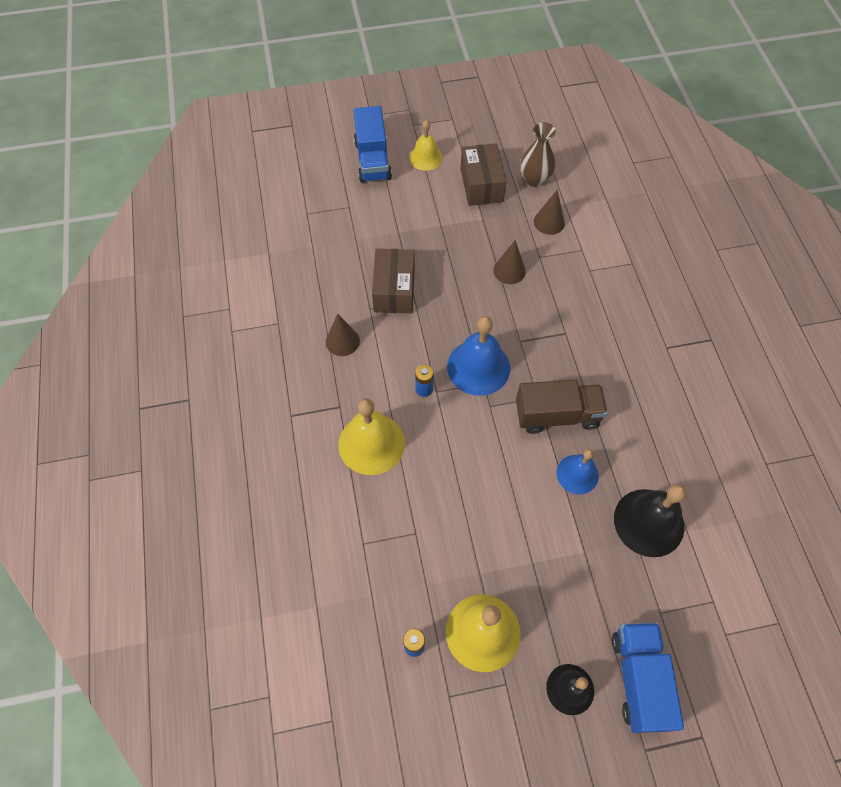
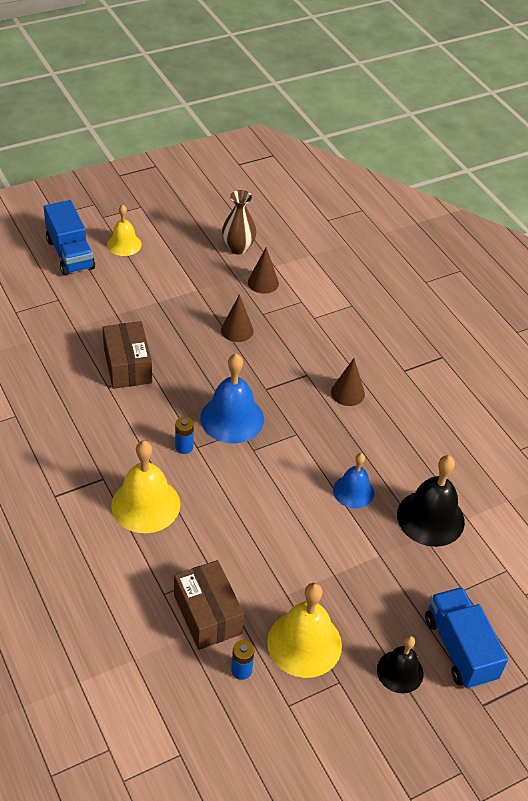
camera: 20 degrees left, 15 degrees down
brown cone [326,313,360,356] -> brown cone moved to [331,358,365,406]
brown box [460,143,507,206] -> brown box moved to [174,560,244,650]
brown truck [516,379,608,434] -> none

